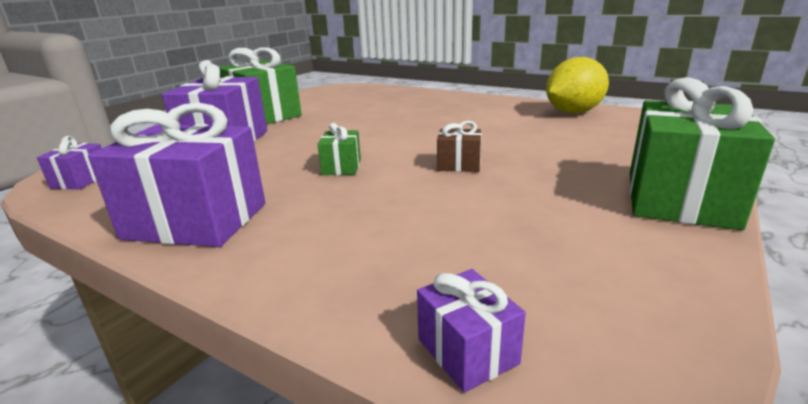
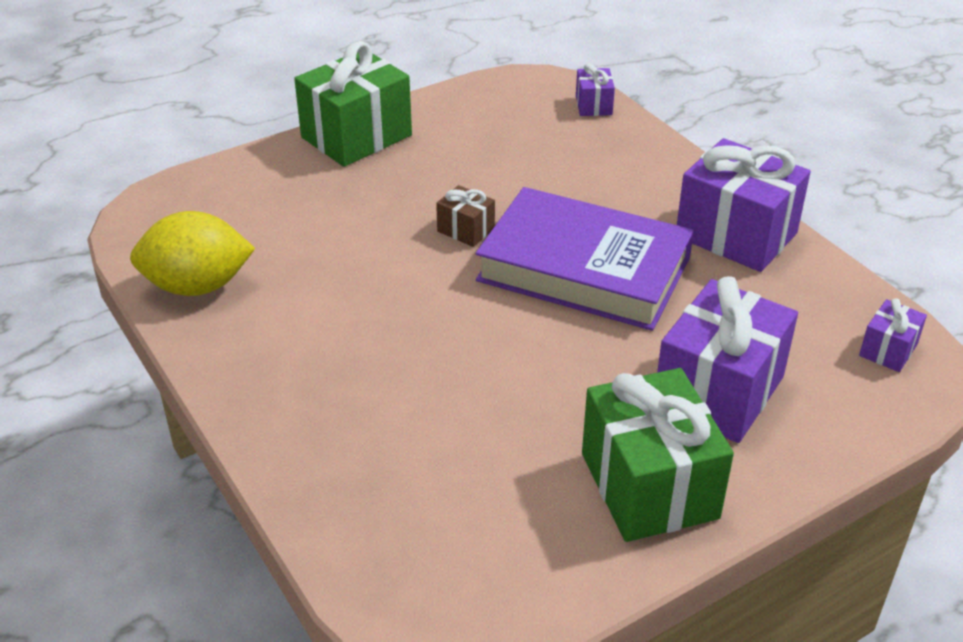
camera: 155 degrees left, 15 degrees up
green gift [317,123,361,175] -> purple book [476,187,694,331]

